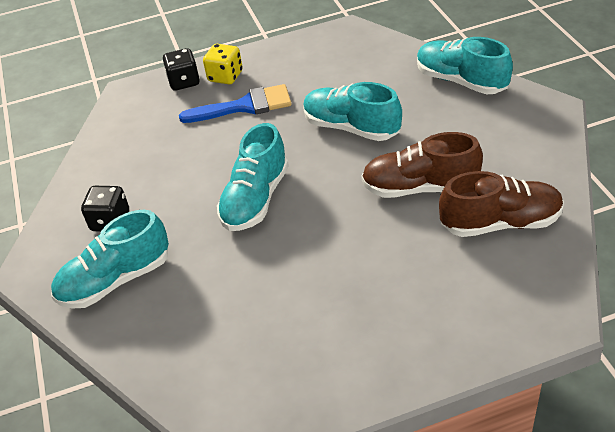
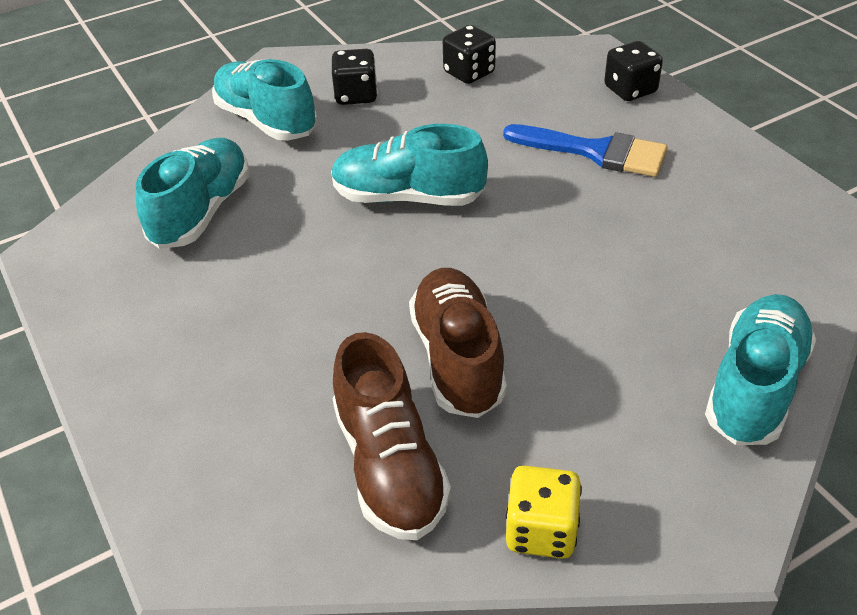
camera: 75 degrees right, 0 degrees up
blue brush [179,84,292,123] -> blue brush turned 45 degrees counterclockwise [503,124,668,177]
yellow dice [203,44,243,84] -> yellow dice moved to [506,466,582,559]
turquoise shoe [303,82,402,141] -> turquoise shoe moved to [136,138,249,249]
none -> black dice [443,25,496,84]

